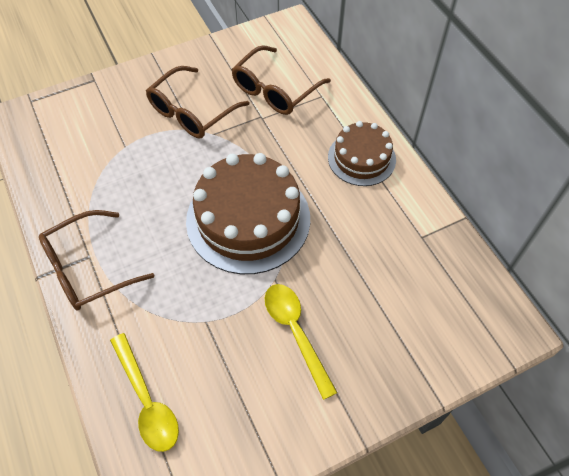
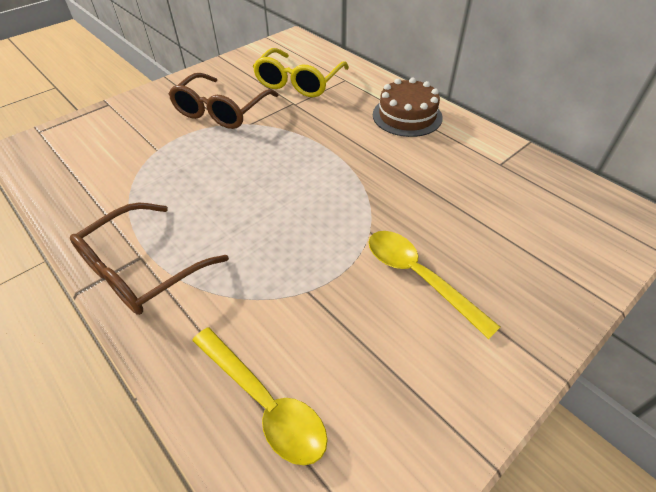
camera: 15 degrees left, 10 degrees down
brown cake [186,153,310,274] -> none
brown glasses [231,45,331,115] -> yellow glasses [253,48,349,97]

